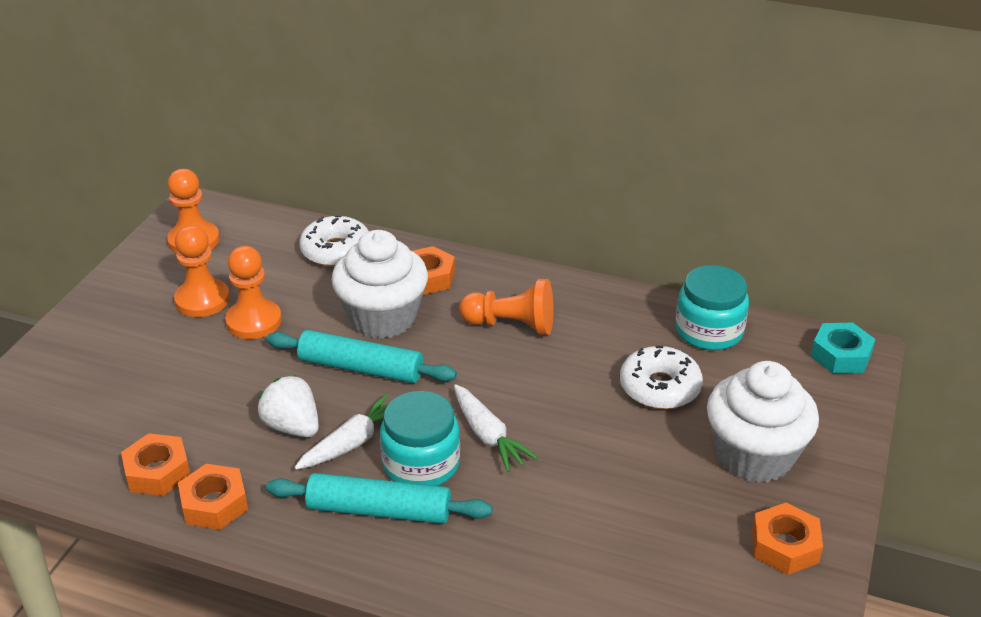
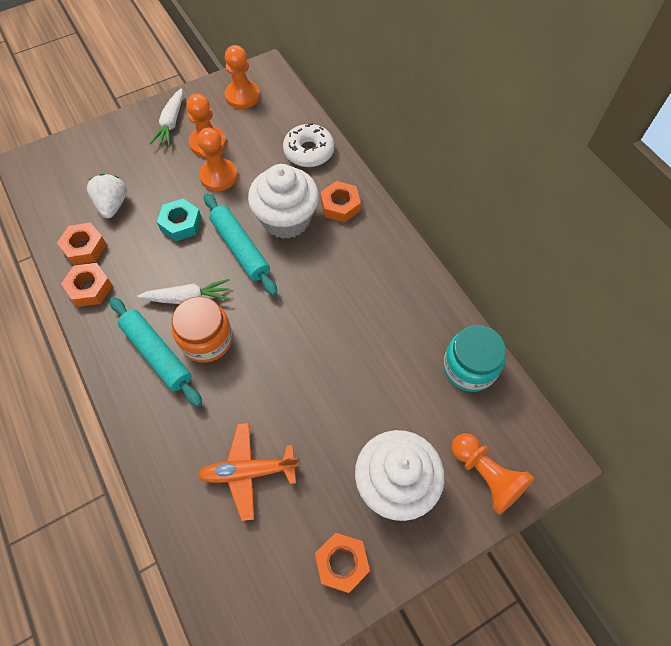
camera: 40 degrees right, 25 degrees up
white strawberry [258,375,319,437] -> white strawberry moved to [87,174,127,218]
turquoise jar [380,391,460,486] -> orange jar [172,296,233,363]
white carrot [454,384,538,472] -> white carrot moved to [150,88,183,147]
orange pawn [459,279,553,335] -> orange pawn moved to [451,433,534,514]
white donut [620,346,703,409] -> none
turquoise nut [811,323,875,373] -> turquoise nut moved to [157,198,202,241]
none -> orange plane [198,423,299,521]

